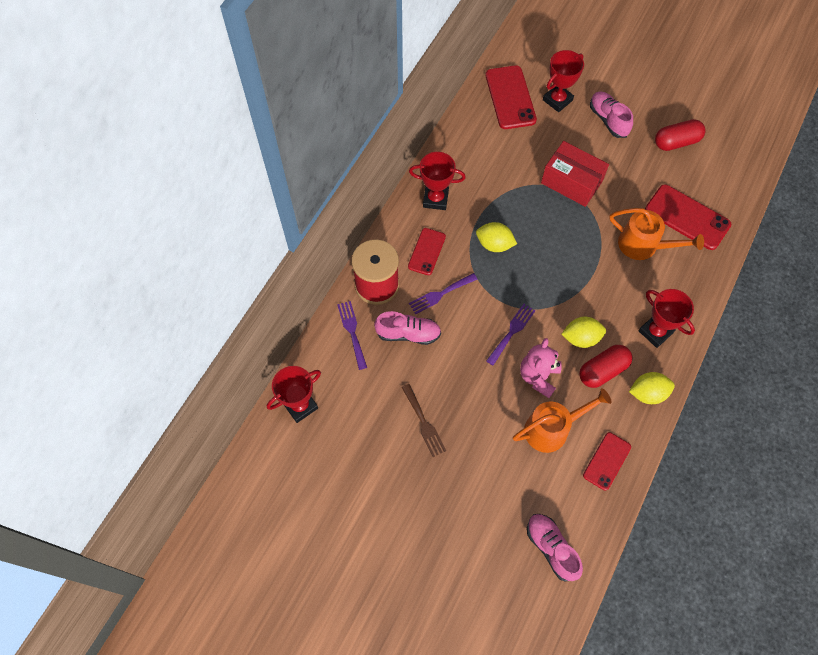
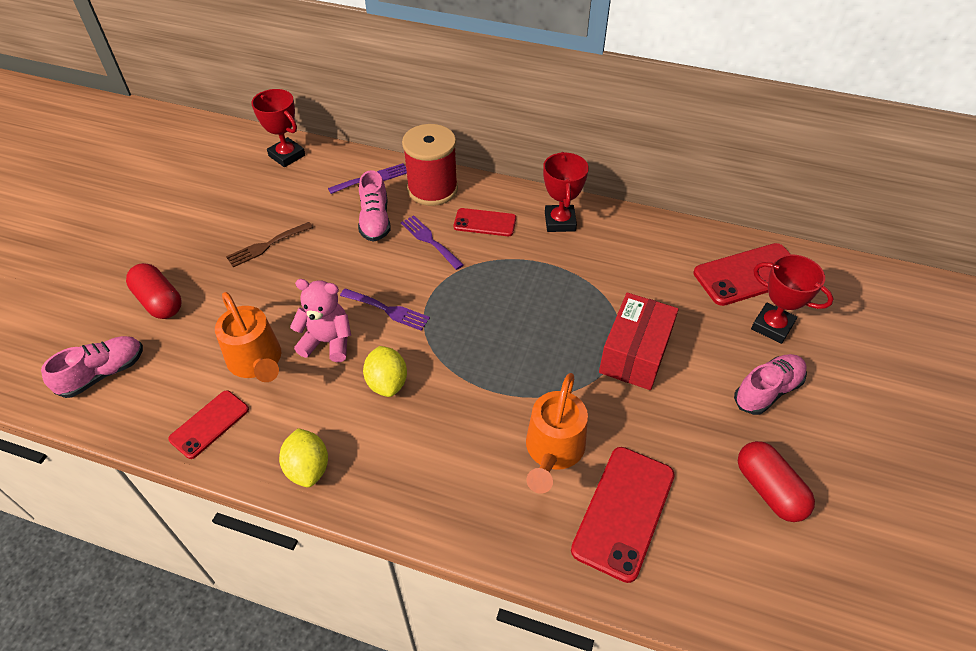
camera: 80 degrees right, 15 degrees down
yellow lemon [476,222,517,252] -> none
red capsule [579,345,633,388] -> red capsule moved to [126,263,182,319]
red phone [583,432,631,491] -> red phone turned 75 degrees counterclockwise [168,390,249,459]
red trophy [638,289,695,348] -> none

